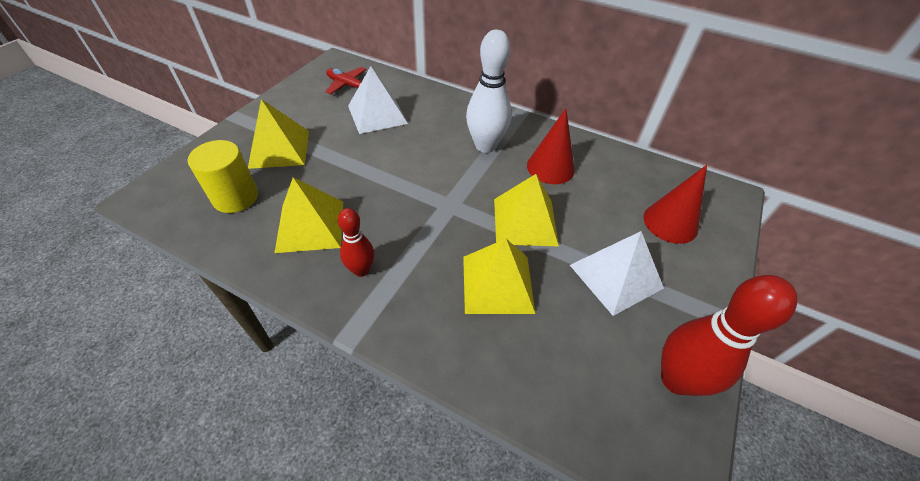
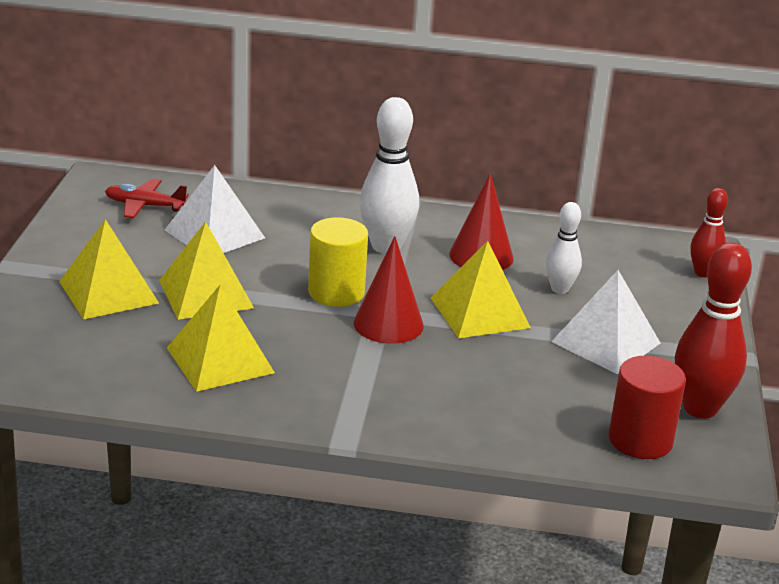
camera: 20 degrees left, 20 degrees down
yellow cylinder [188,140,258,213] -> yellow cylinder moved to [308,217,368,307]
red bowling pin [338,208,374,277] -> red bowling pin moved to [690,188,728,277]
yellow pyramid [463,239,536,314] -> yellow pyramid moved to [159,222,254,320]
red cone [644,165,707,244] -> red cone moved to [354,236,424,344]
none -> white bowling pin [546,202,582,294]
none -> red cylinder [609,356,686,459]

